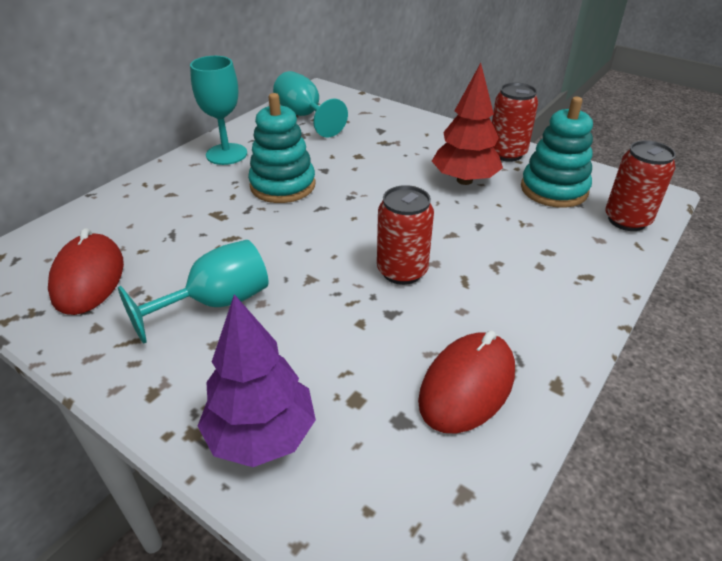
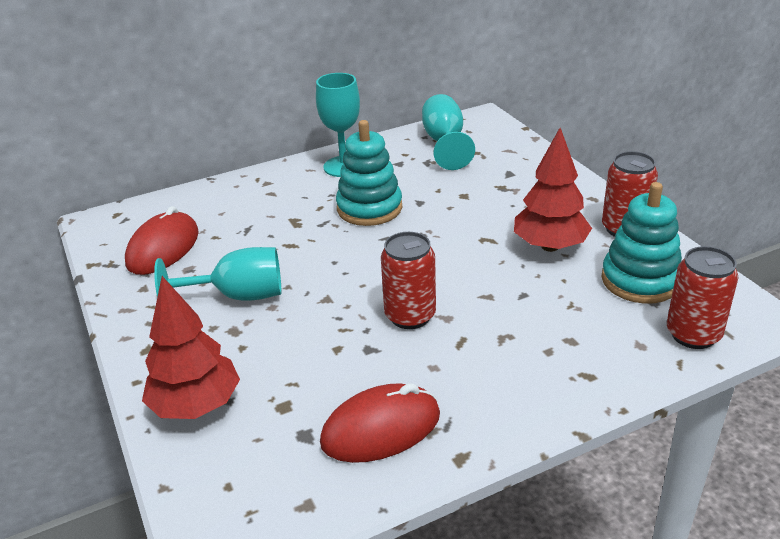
camera: 30 degrees right, 5 degrees down
purple tree [198,294,316,467] -> red tree [142,276,240,419]

